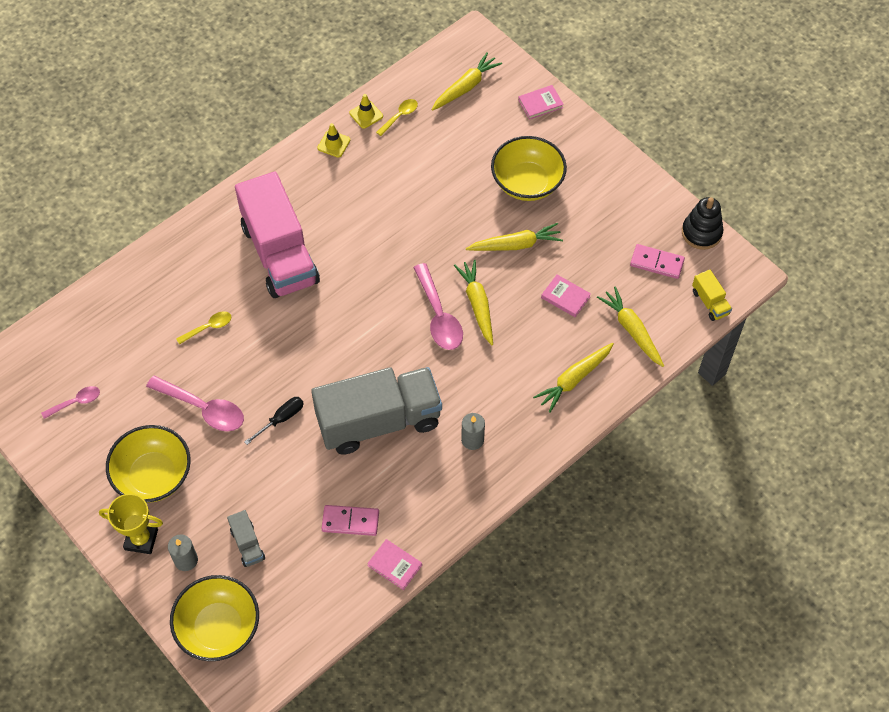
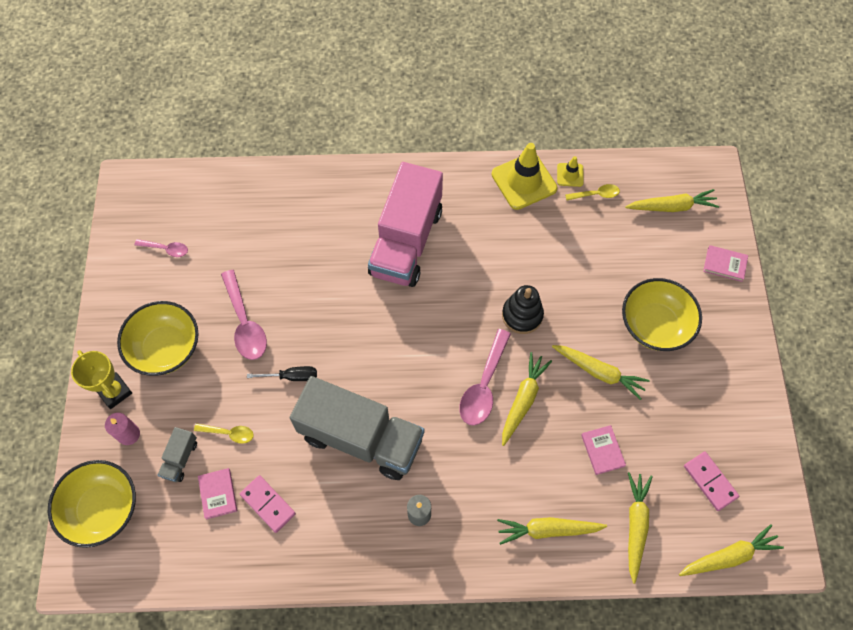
camera: 40 degrees right, 5 degrees up
grey candle [168,534,198,571] -> pink candle [105,413,140,445]
yellow spoon [176,311,231,345] -> yellow spoon moved to [194,423,254,444]
yellow traffic cone [317,123,350,158] -> yellow traffic cone [492,143,557,210], size x2.00
pink book [367,539,422,590] -> pink book moved to [198,468,237,520]
black stacking toy [682,197,723,250] -> black stacking toy moved to [502,285,544,334]
yellow truck [692,270,732,321] -> yellow carrot [679,524,784,576]

